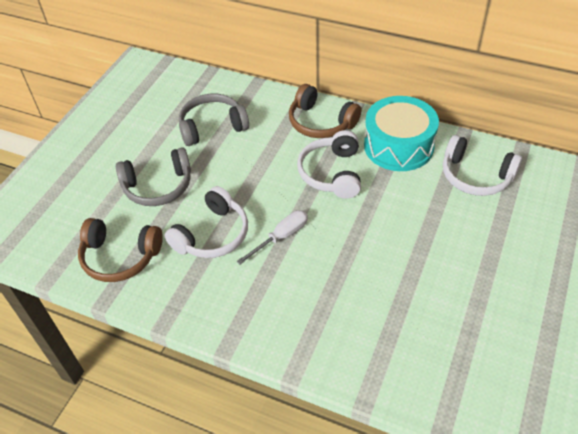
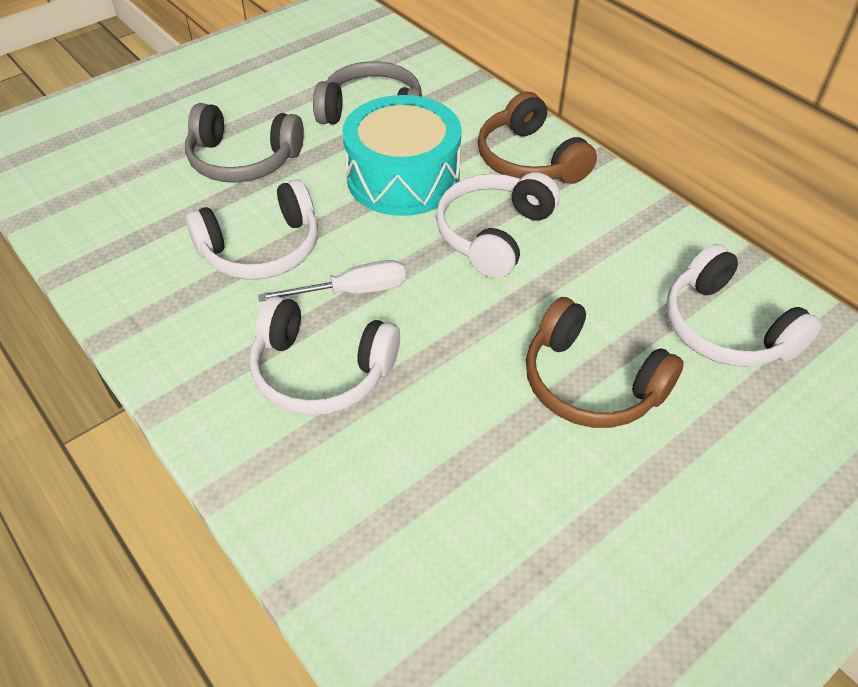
camera: 25 degrees right, 0 degrees up
brown headphones [78,218,163,282] -> brown headphones moved to [526,297,684,428]
turquoise drum [364,96,439,171] -> turquoise drum moved to [342,95,462,216]
none -> white headphones [249,296,400,415]

